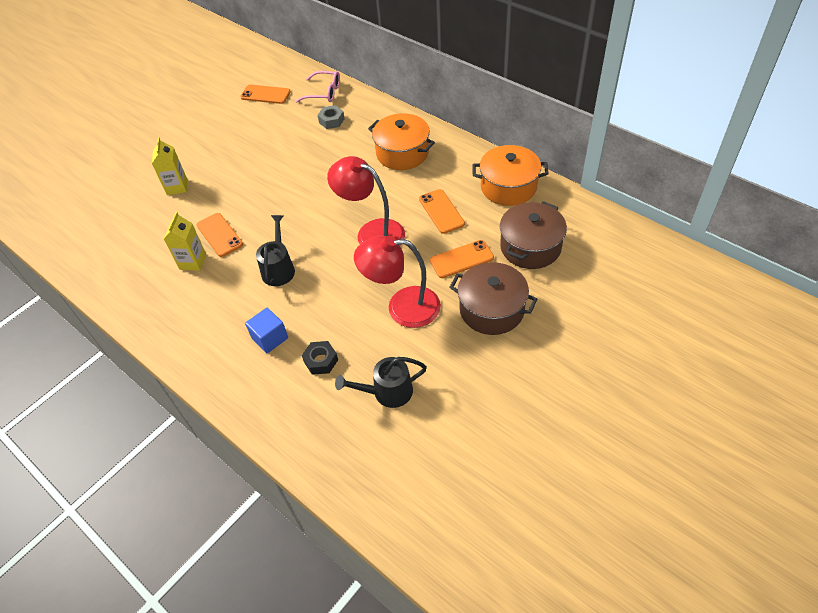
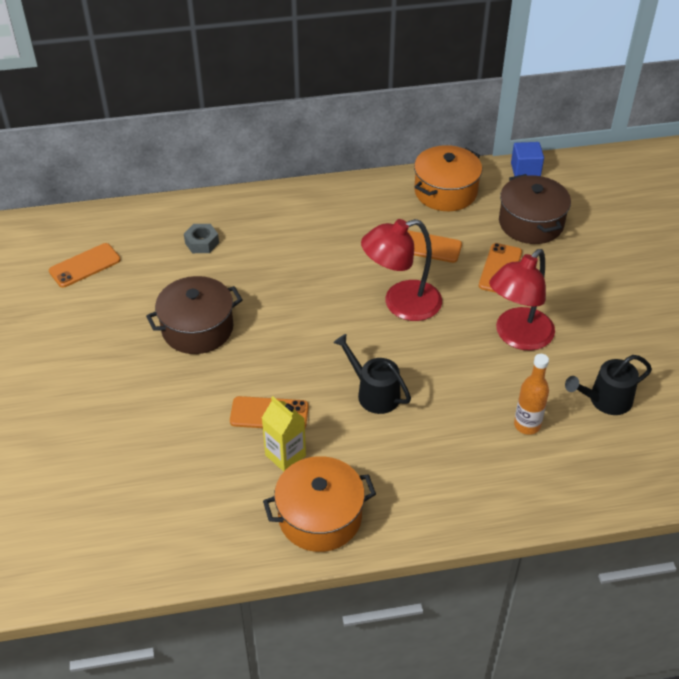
camera: 55 degrees left, 5 degrees down
yellow carton [152,138,187,195] -> none
blue cube [245,308,288,353] -> blue cube moved to [511,142,544,176]
pink glasses [296,71,340,102] -> none
black nut [302,341,338,375] -> orange bottle [514,354,549,435]
black watering can [335,357,427,408] -> black watering can turned 45 degrees clockwise [565,355,652,415]
orange pot [368,113,435,170] -> orange pot moved to [263,456,376,552]
brown pot [449,262,537,335] -> brown pot moved to [146,276,243,354]

